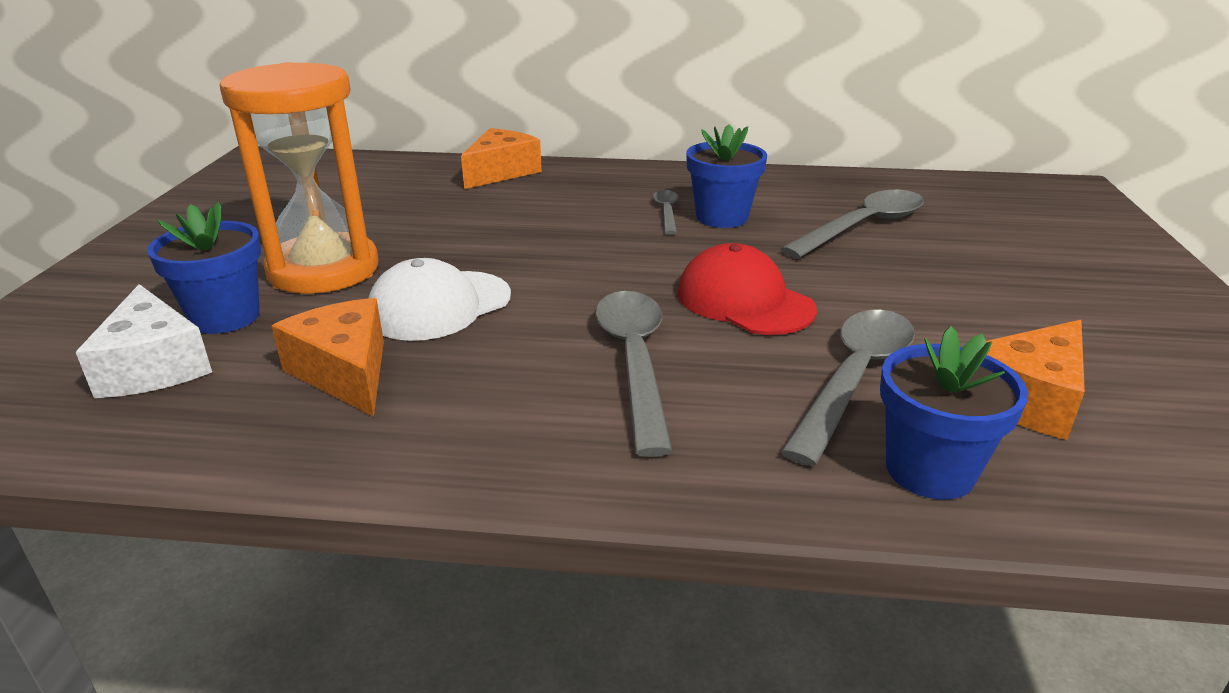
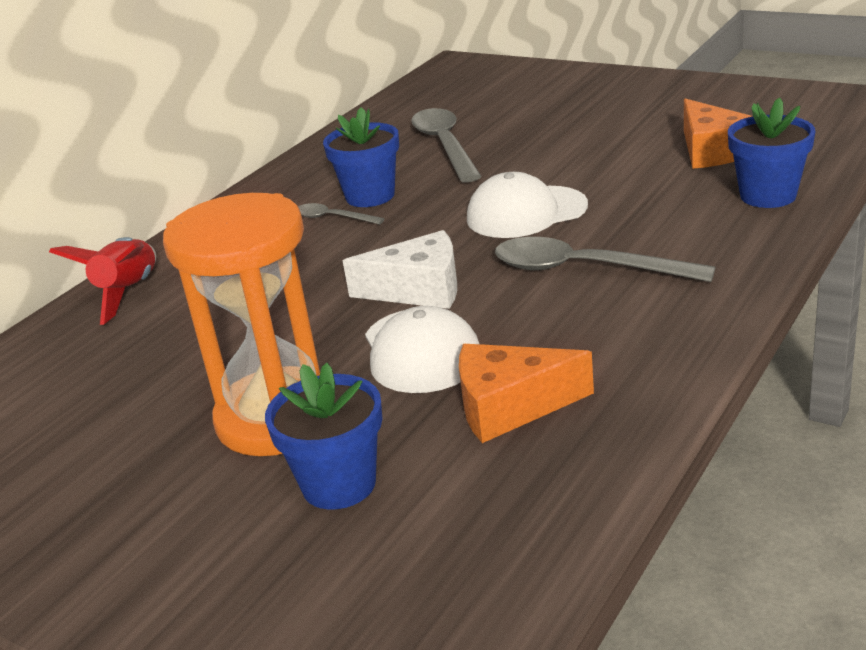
camera: 60 degrees left, 0 degrees up
white cheese [76,284,212,398] -> white cheese moved to [343,230,457,309]
orange cheese [461,128,542,189] -> red rocket [49,237,156,325]
red cap [677,243,817,335] -> white cap [467,172,588,238]
grey spoon [781,310,915,466] -> none

